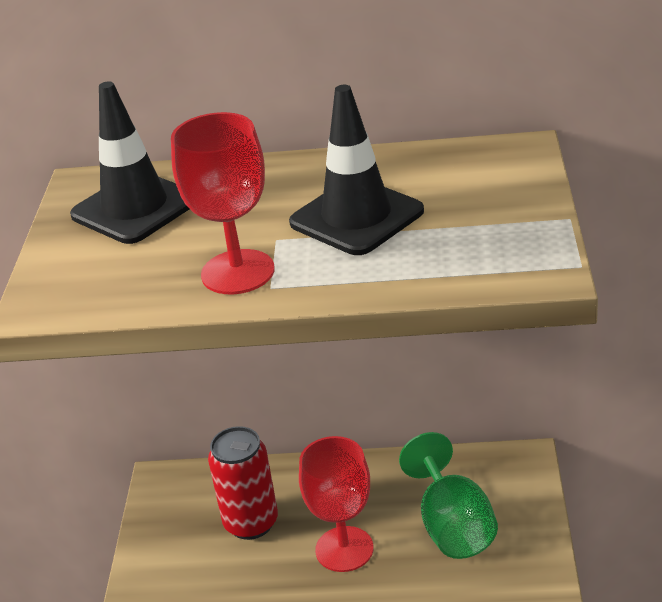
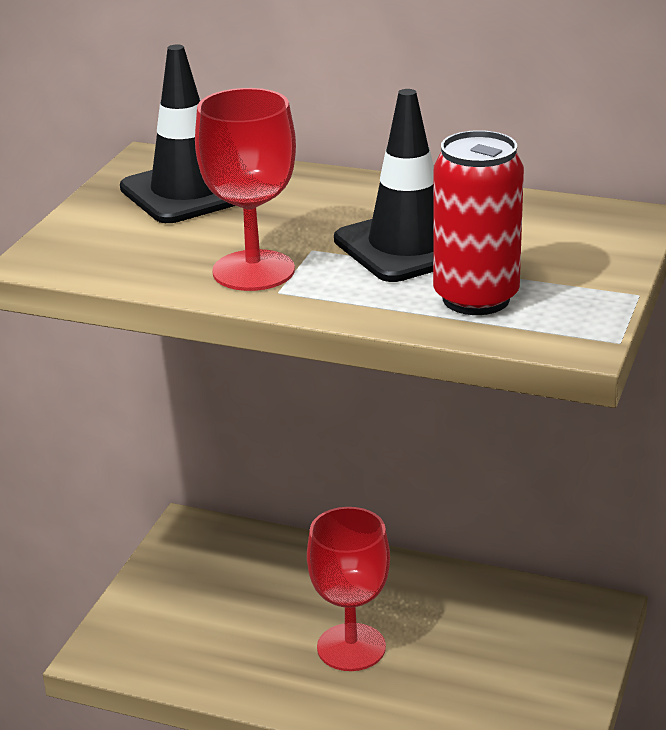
camera: 15 degrees right, 5 degrees down
red can [208,426,278,540] -> red can moved to [433,130,524,315]
green goblet [399,432,498,559] -> none

